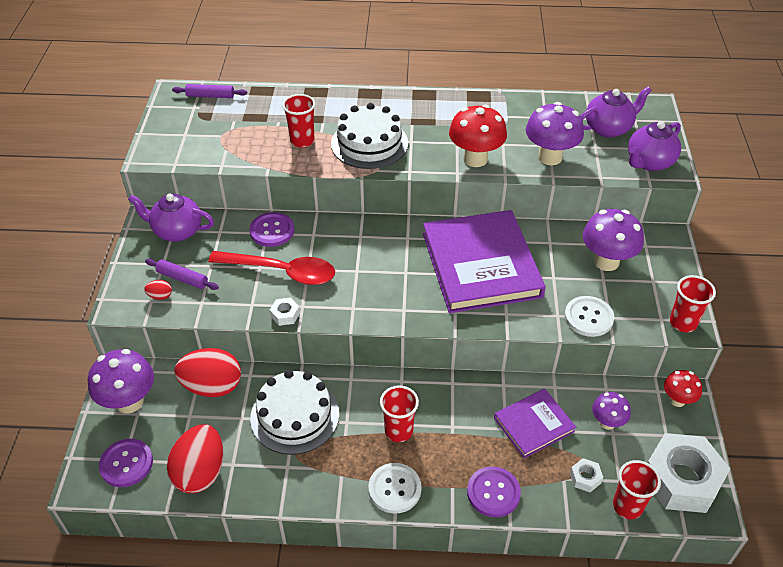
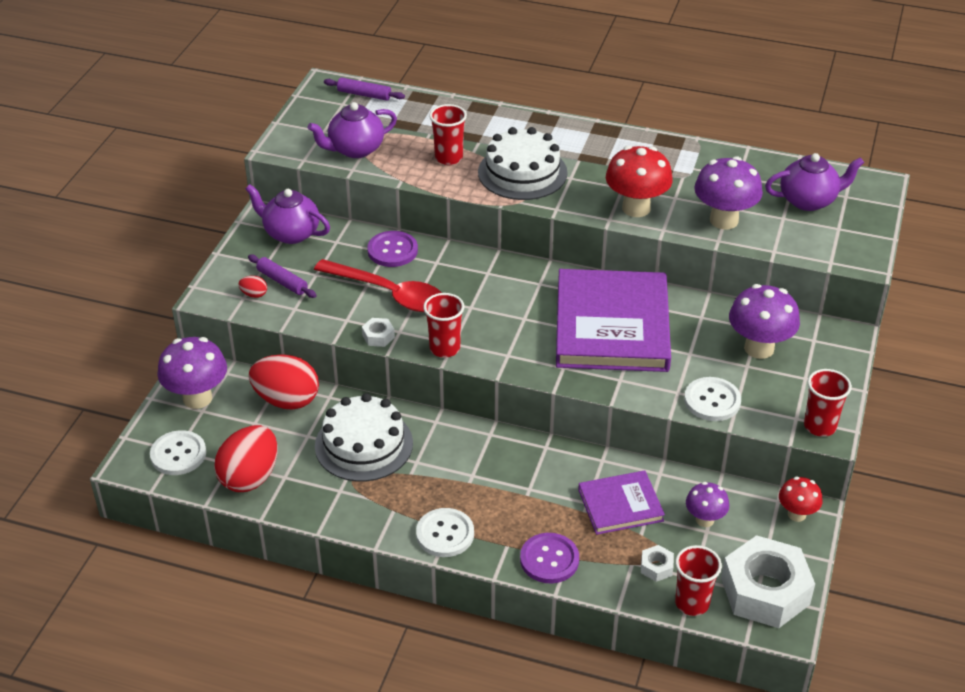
camera: 15 degrees right, 5 degrees down
purple button [99,439,153,487] -> white button [150,430,206,475]
red cup [380,385,419,442] -> red cup moved to [423,293,465,358]
purple teapot [628,121,681,171] -> purple teapot moved to [308,102,397,158]

